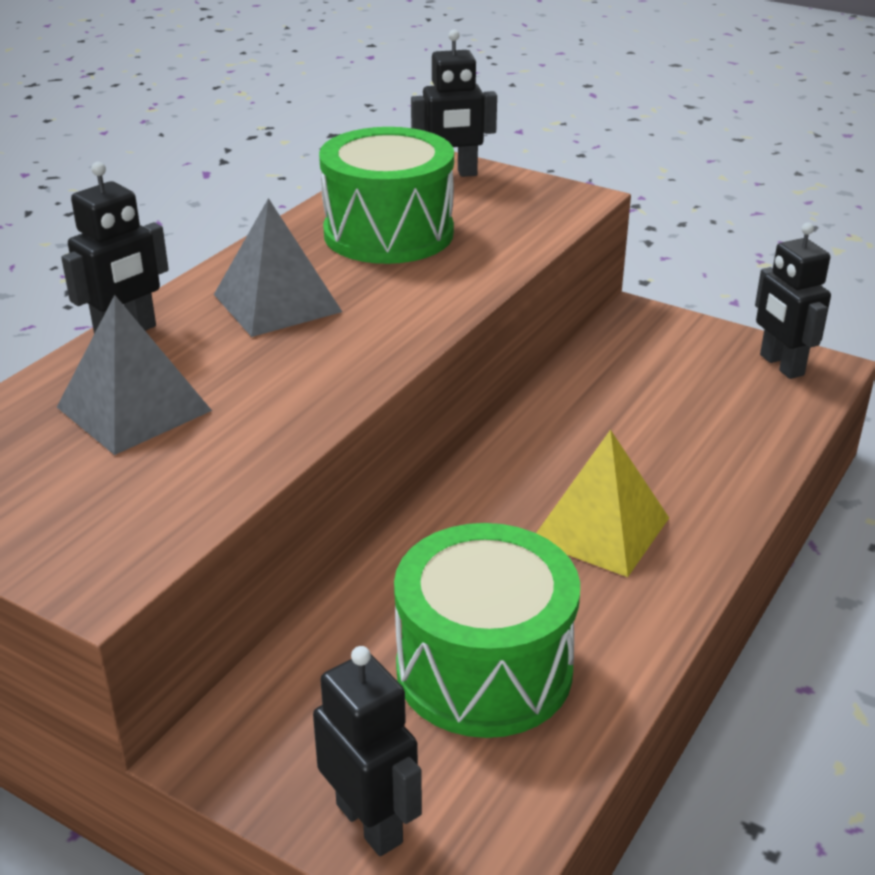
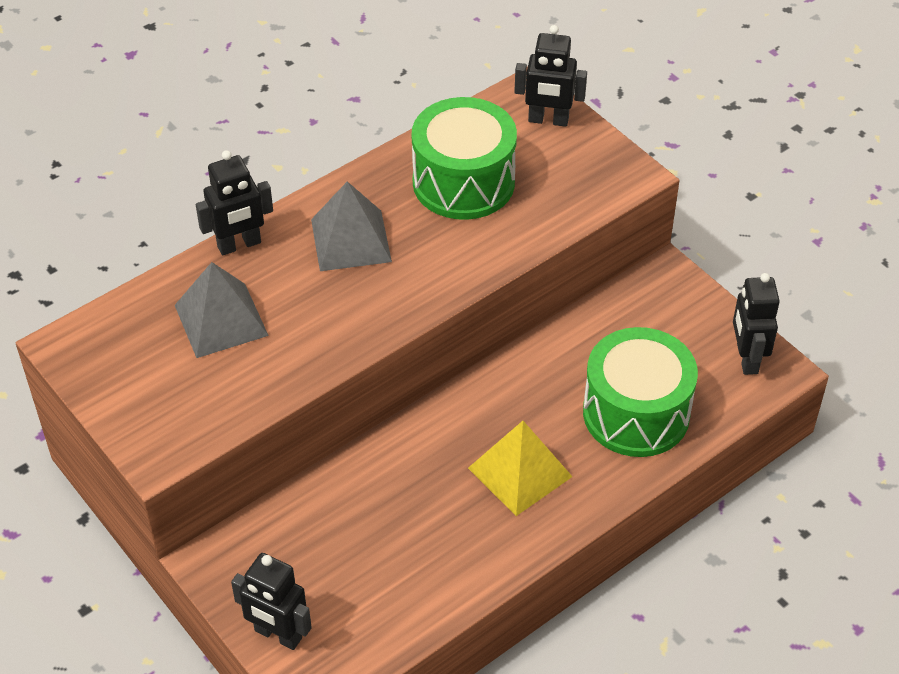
camera: 20 degrees right, 15 degrees up
black robot [313,646,422,856] -> black robot turned 135 degrees clockwise [231,553,312,650]
green drum [394,523,580,738] -> green drum moved to [583,327,698,457]

